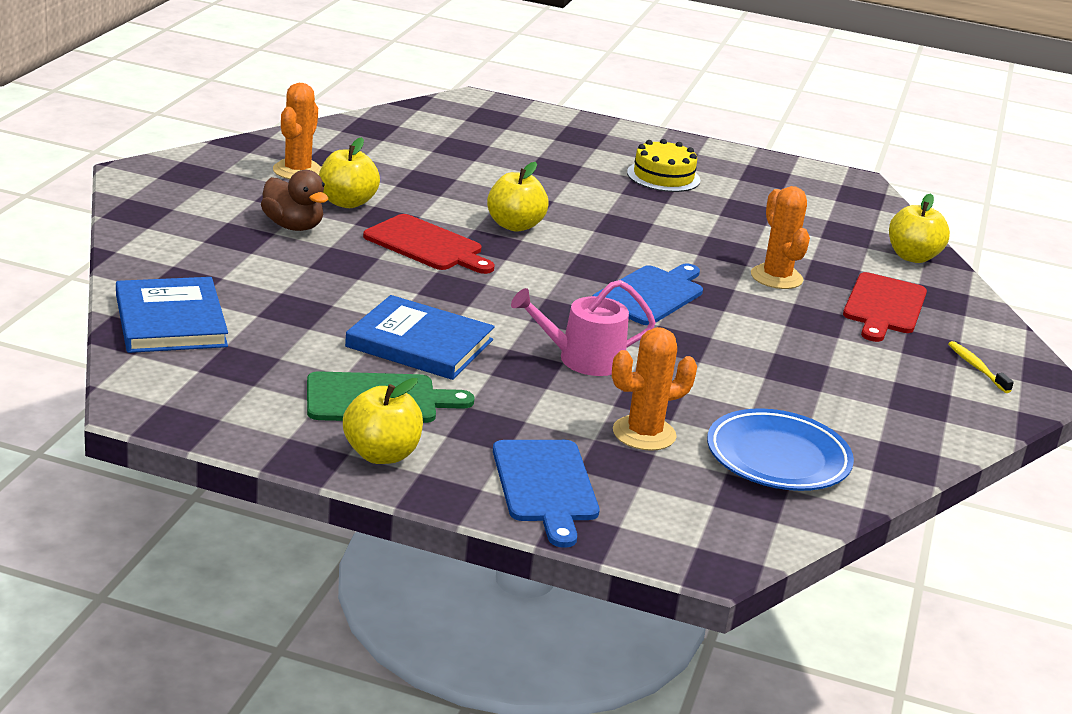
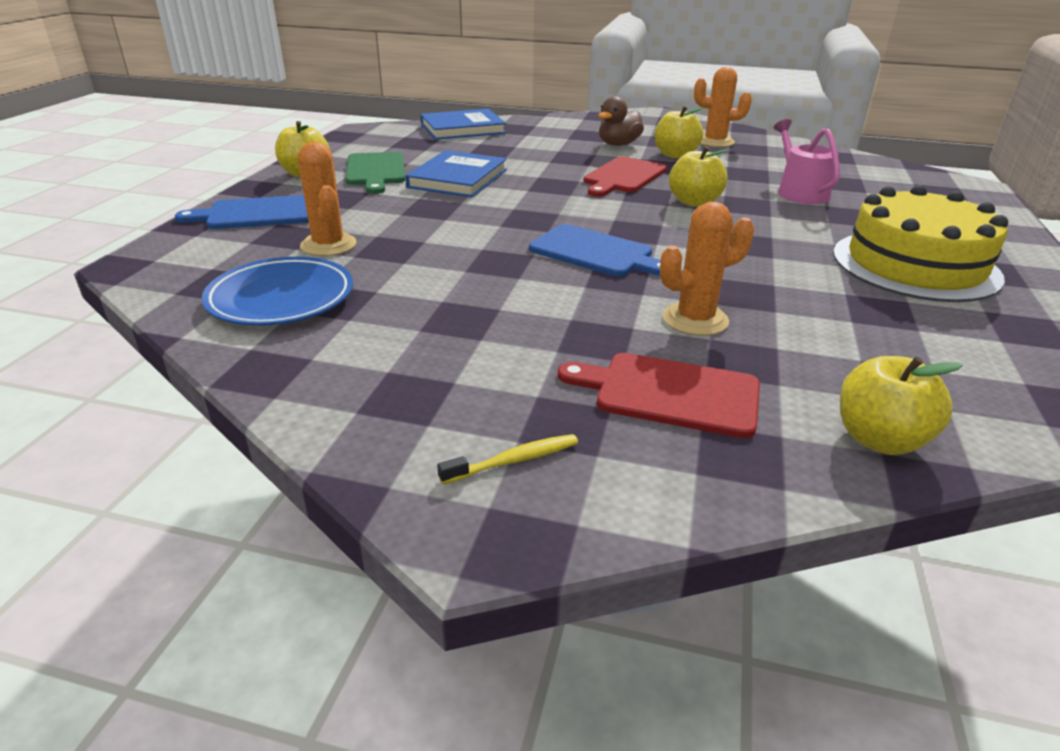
camera: 90 degrees right, 5 degrees up
pink watering can [511,280,656,376] -> pink watering can moved to [774,119,840,204]
yellow cake [627,139,700,192] -> yellow cake [833,185,1008,302], size x1.76

